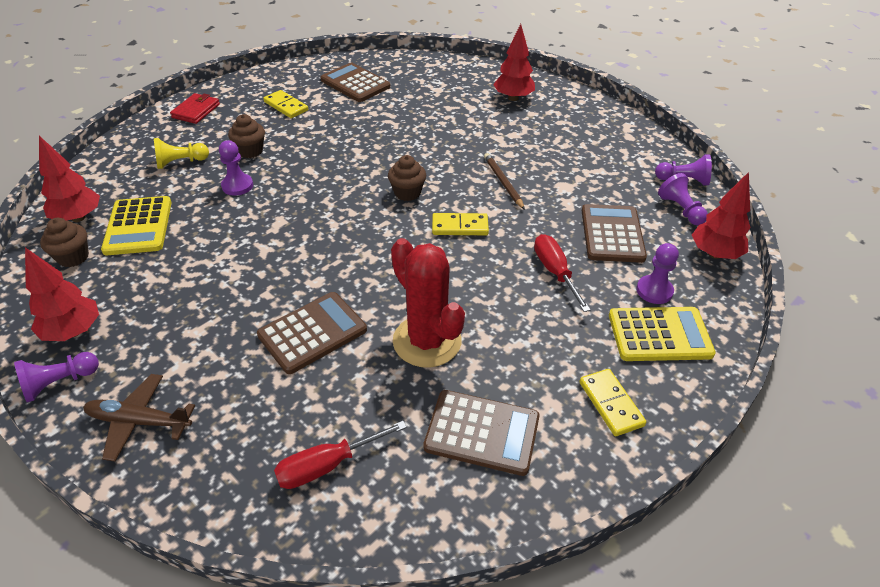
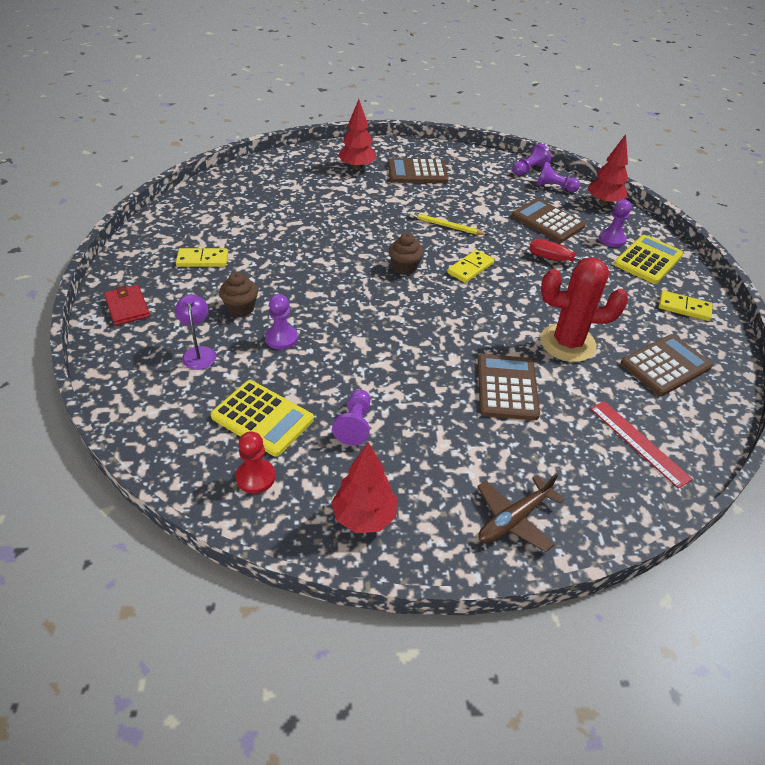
camera: 50 degrees left, 0 degrees up
purple pawn [14,352,99,402] -> purple pawn moved to [332,389,371,446]
red tree [39,136,100,222] -> none
brown cupcake [40,218,89,267] -> red pawn [235,431,275,494]
yellow pawn [154,138,209,169] -> purple lamp [175,295,216,370]
red screwdriver [274,421,407,489] -> red ruler [590,401,693,489]
brown calculator [321,63,391,102] -> brown calculator moved to [388,158,449,183]
brown pencil [484,153,525,210] -> yellow pencil [410,212,488,235]

